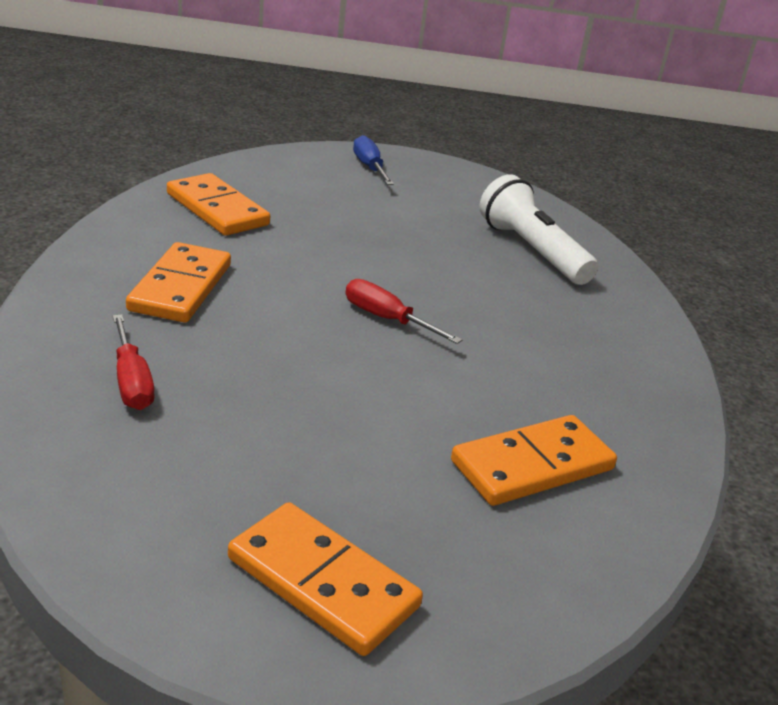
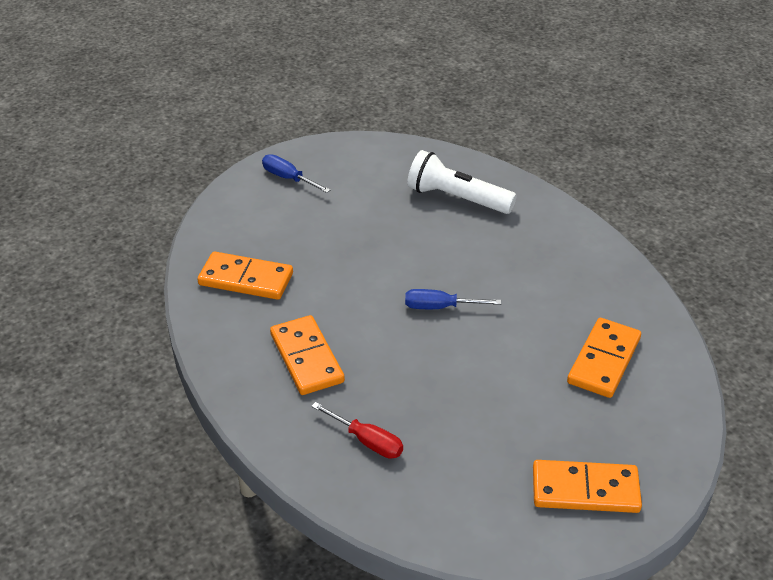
camera: 30 degrees left, 10 degrees up
red screwdriver [346,279,462,344] -> blue screwdriver [405,289,501,309]

